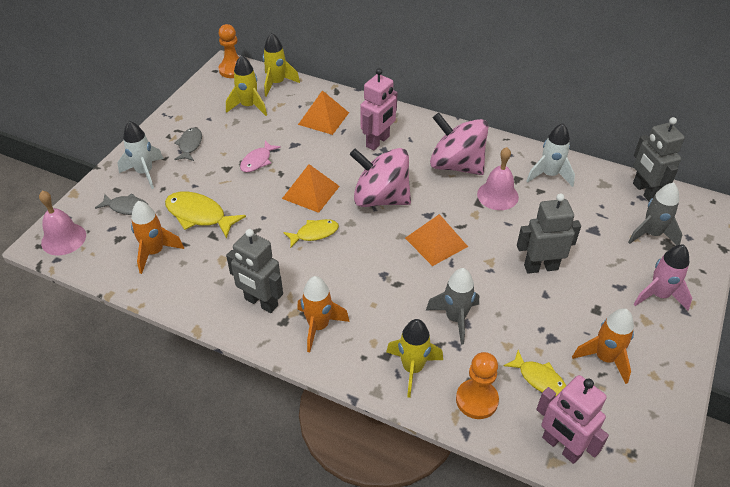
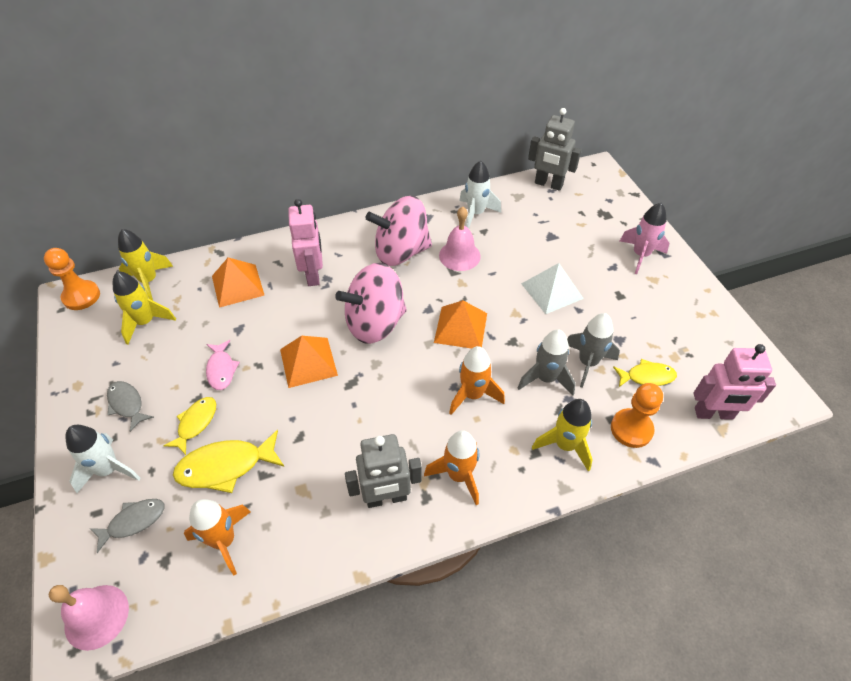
camera: 45 degrees left, 5 degrees up
yellow fish [283,219,339,248] -> yellow fish moved to [164,397,216,455]
grey robot [517,193,581,274] -> white pyramid [521,263,584,314]
orange rocket [572,308,634,384] -> orange rocket moved to [449,346,505,415]
grey rocket [628,182,682,246] -> grey rocket moved to [567,313,620,388]

